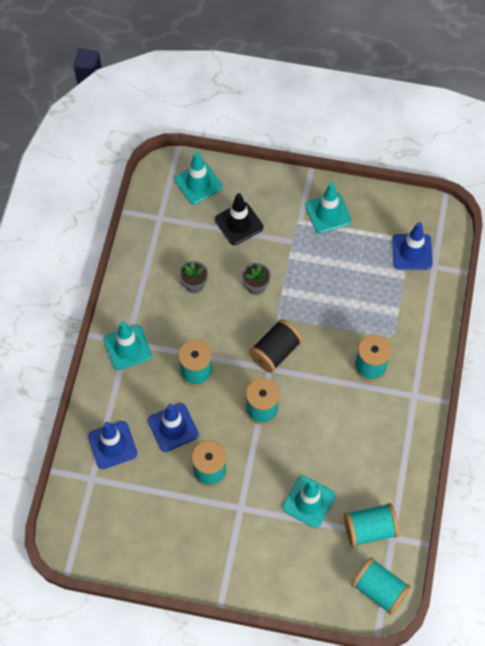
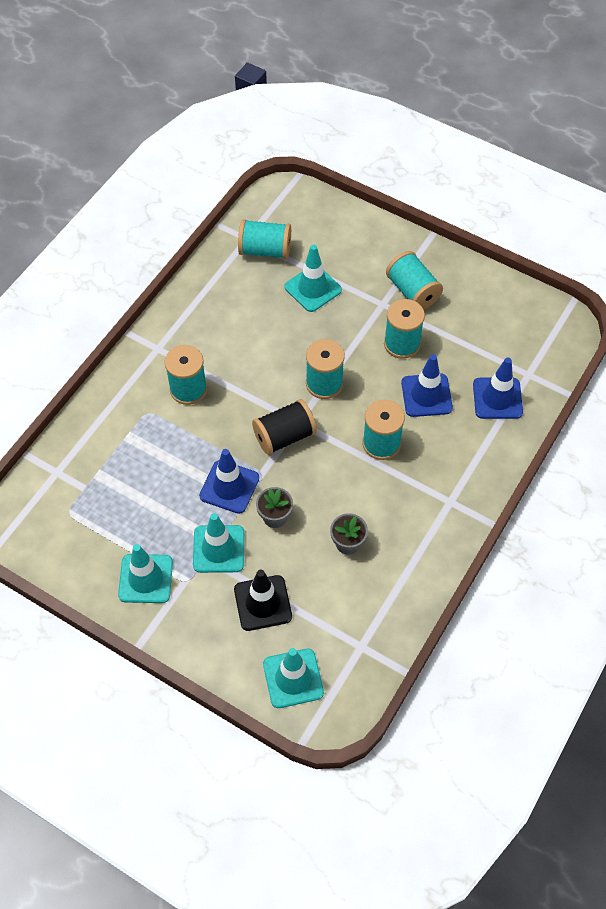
camera: 160 degrees left, 5 degrees down
turquoise traffic cone [104,321,152,370] -> turquoise traffic cone moved to [193,513,244,573]
turquoise spool [351,557,411,615] -> turquoise spool moved to [386,251,443,310]
blue traffic cone [392,222,433,270] -> blue traffic cone moved to [199,449,259,514]

